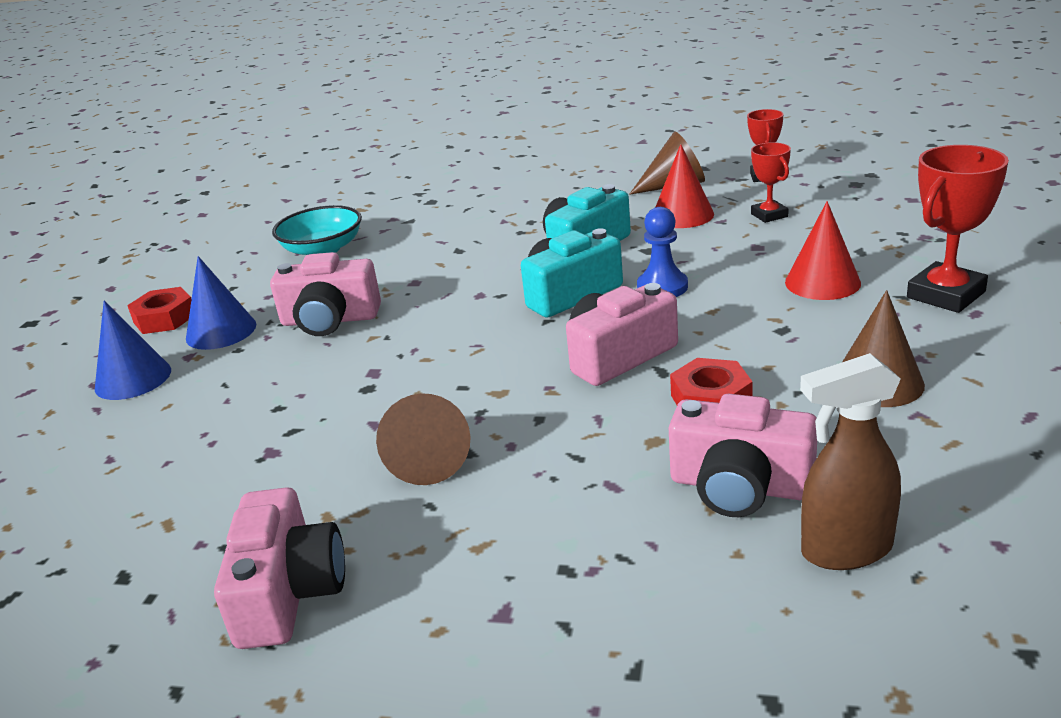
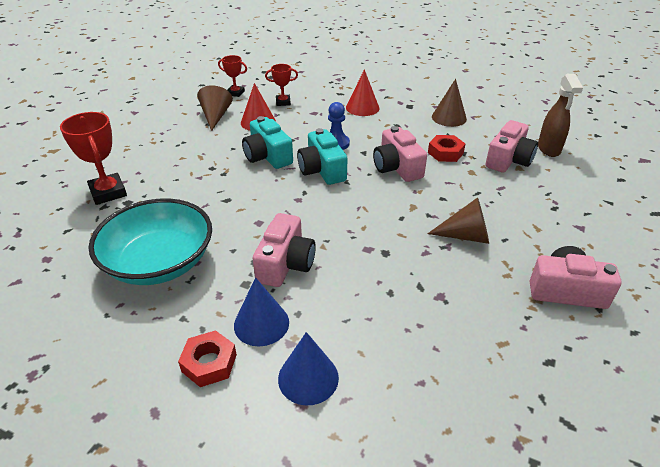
camera: 80 degrees left, 10 degrees up
turquoise bowl [272,205,362,255] -> turquoise bowl [88,198,212,285], size x1.60
red trophy [907,145,1009,313] -> red trophy moved to [60,112,127,205]

